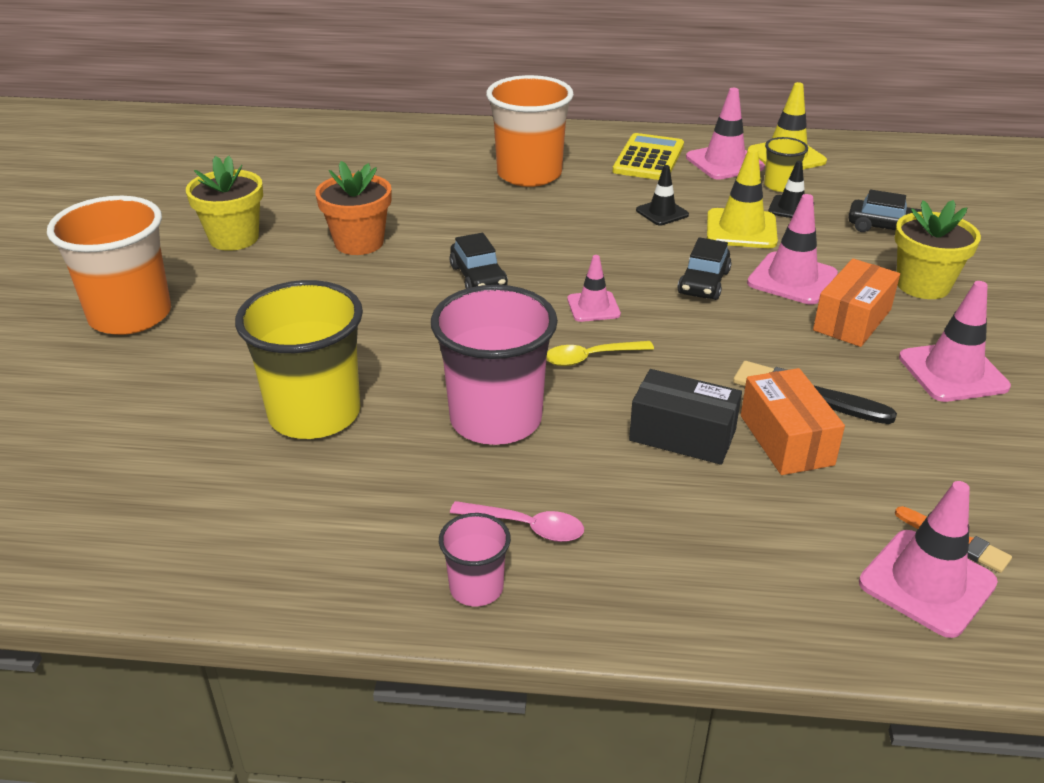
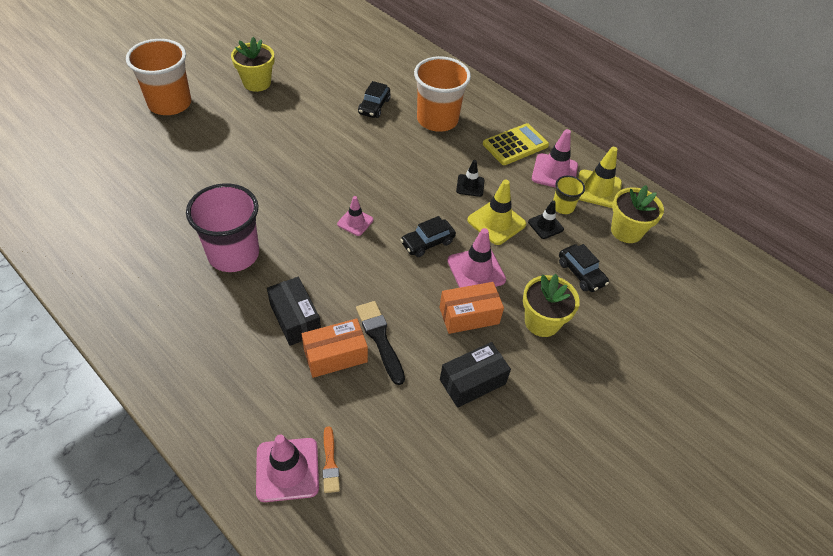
camera: 35 degrees right, 15 degrees up
yellow cup [235,280,363,439] -> none
orange flower pot [315,161,391,255] -> none
pink cup [439,513,511,606] -> none
black car [449,233,508,289] -> black car moved to [358,81,391,118]
pink spoon [450,501,584,542] -> none
yellow spoon [546,341,654,366] -> none
orange box [741,368,845,475] -> orange box turned 45 degrees clockwise [302,319,368,378]
pink traffic cone [899,281,1011,402] -> black box [440,342,511,408]
none -> yellow flower pot [611,185,664,243]

